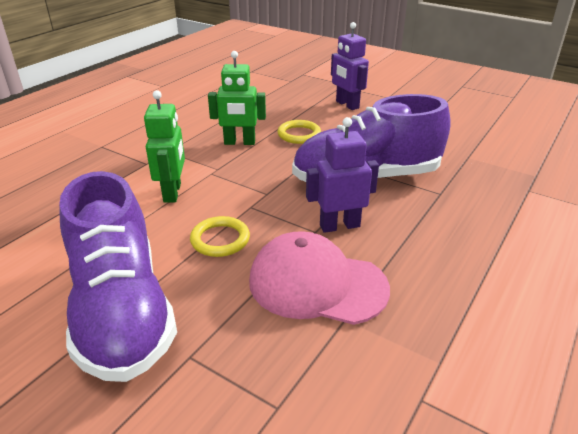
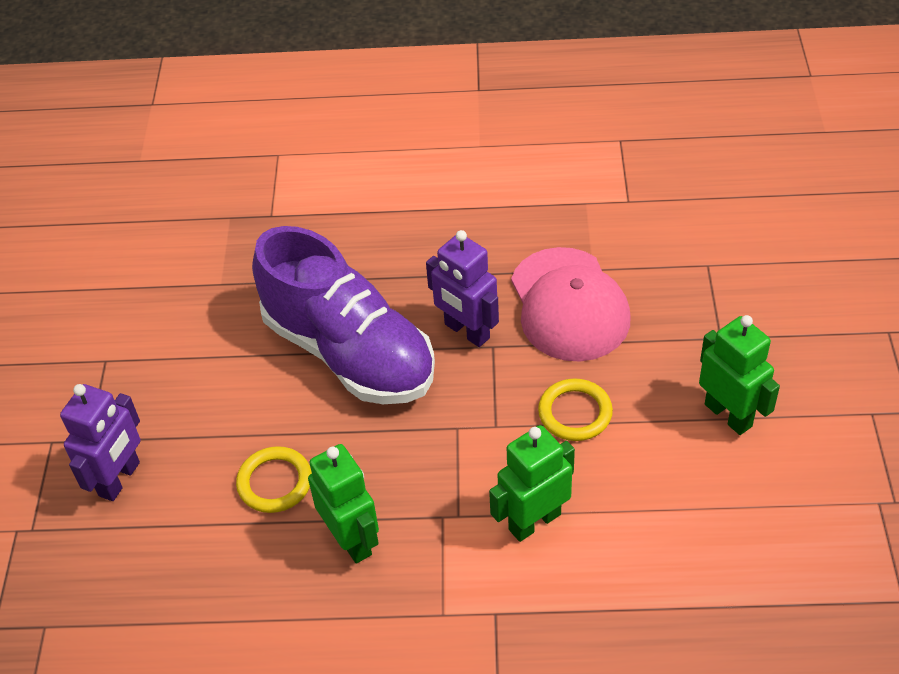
camera: 120 degrees left, 15 degrees up
purple shoe [59,171,177,382] -> green robot [699,315,780,435]

